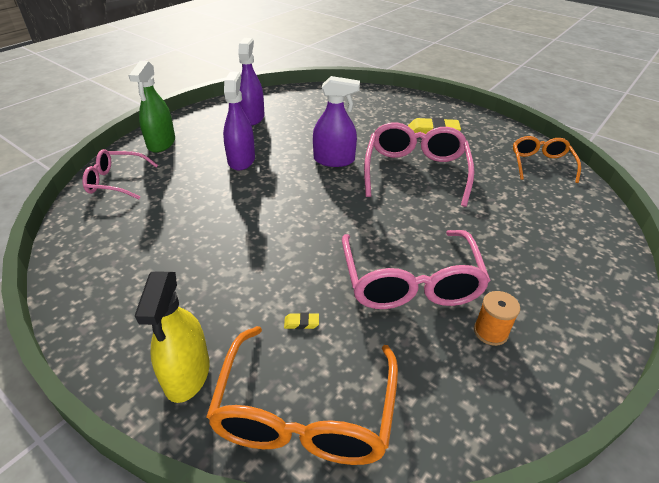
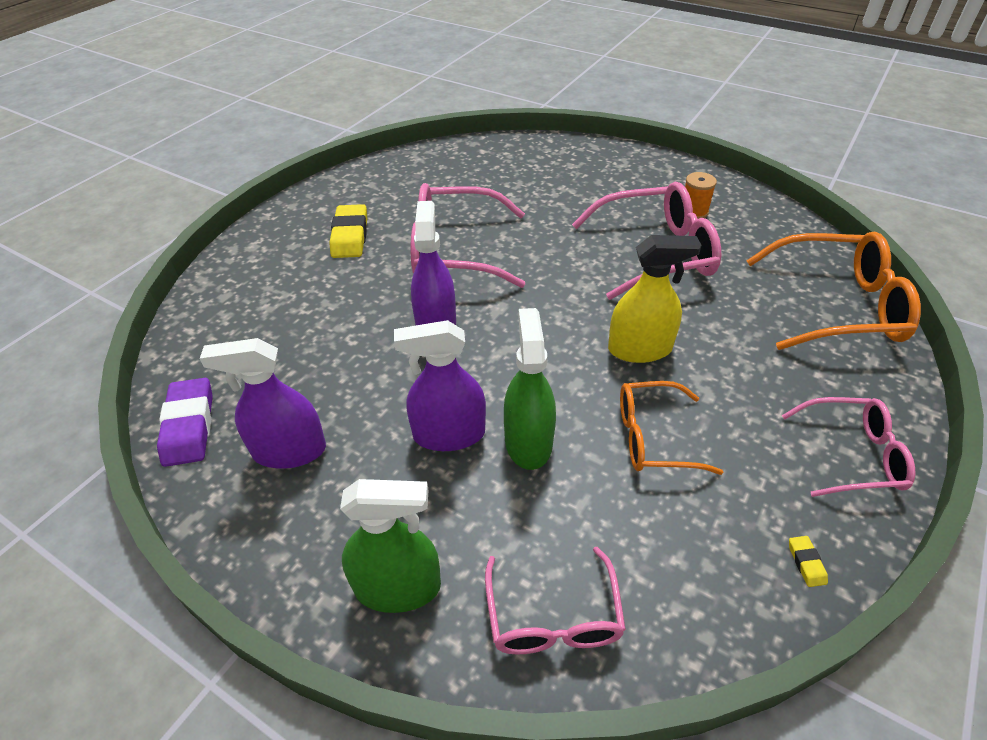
camera: 95 degrees left, 5 degrees up
yellow spray bottle [135,272,210,403] -> yellow spray bottle moved to [608,235,701,363]
yellow eraser [284,313,319,329] -> yellow eraser moved to [789,536,828,587]
orange glasses [513,136,581,183] -> orange glasses moved to [620,381,723,475]
none -> purple eraser [157,378,213,467]
none -> green spray bottle [504,308,556,470]
none -> pink glasses [782,397,915,497]

